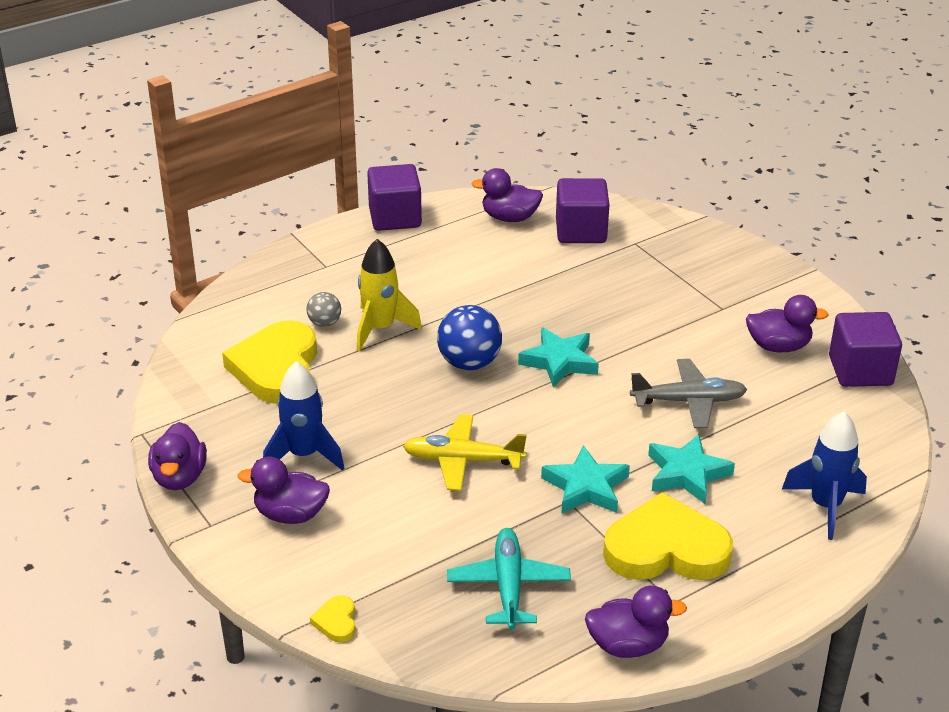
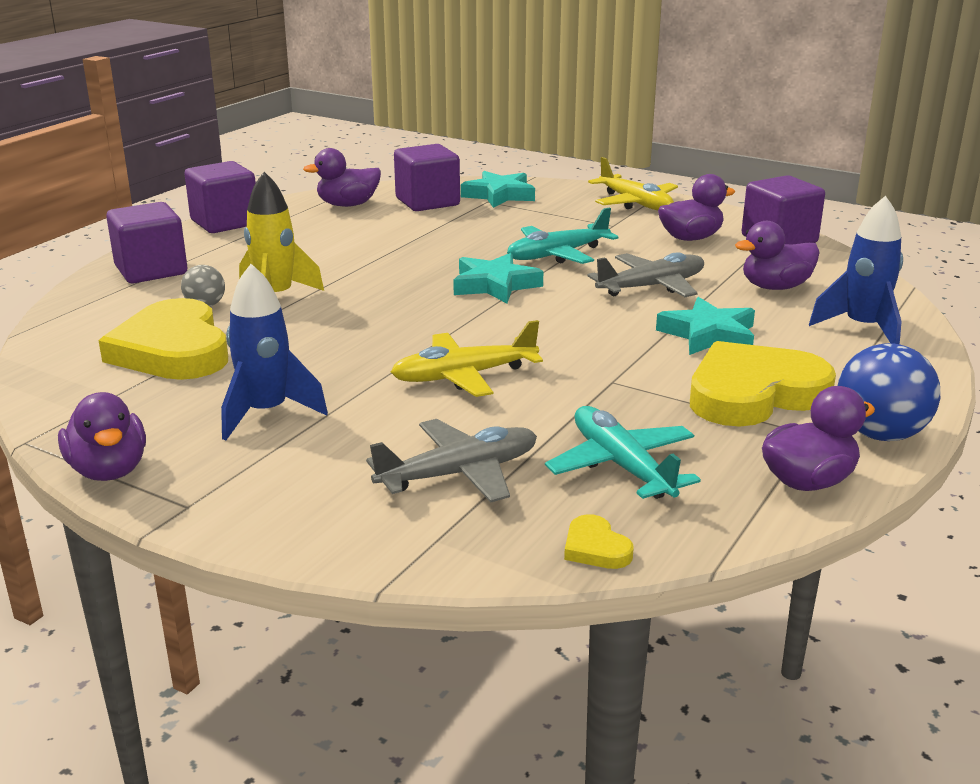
camera: 25 degrees left, 10 degrees down
purple duck [238,457,330,524] -> purple duck moved to [735,221,820,290]
yellow heart [310,595,356,642] -> yellow heart moved to [564,514,634,569]
blue ball [437,305,502,370] -> blue ball moved to [838,343,940,441]
turquoise star [541,445,630,513] -> turquoise star moved to [461,171,535,208]
none -> purple cube [106,202,187,283]
none -> grey plane [366,419,537,502]
none -> turquoise plane [507,207,619,264]
none -> yellow plane [588,157,678,210]

